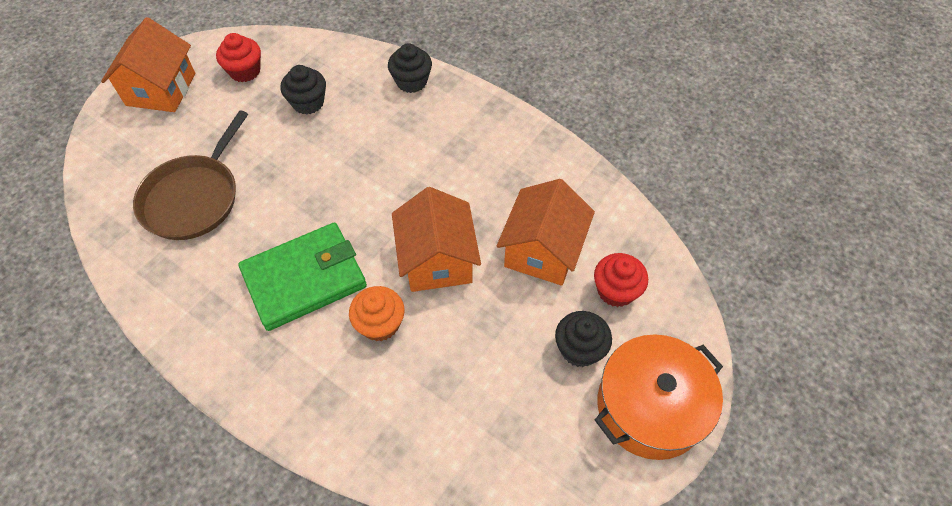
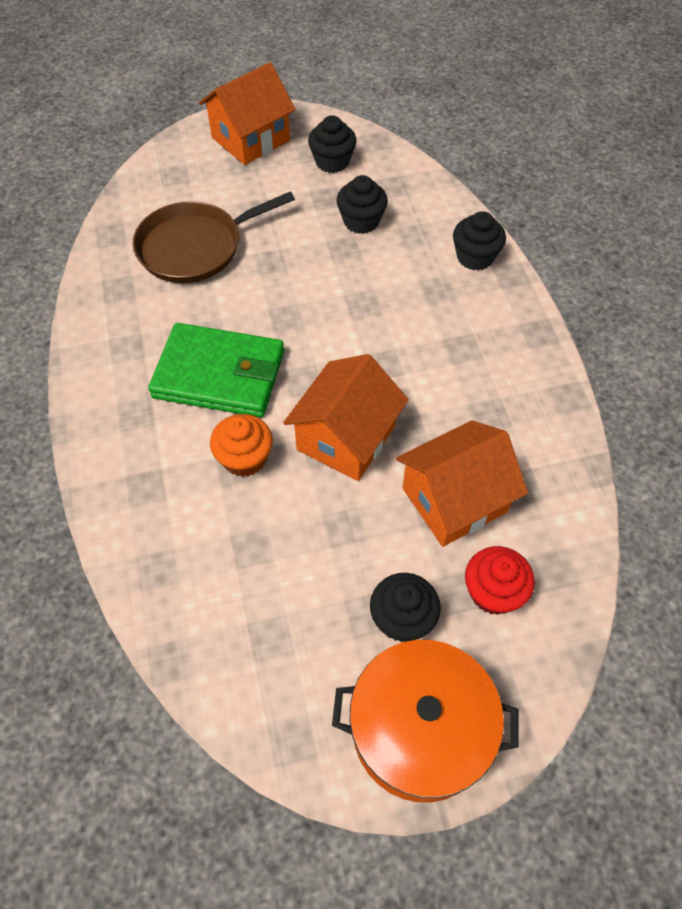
camera: 40 degrees right, 0 degrees up
red cupcake [216,33,261,82] -> black cupcake [308,115,356,173]

